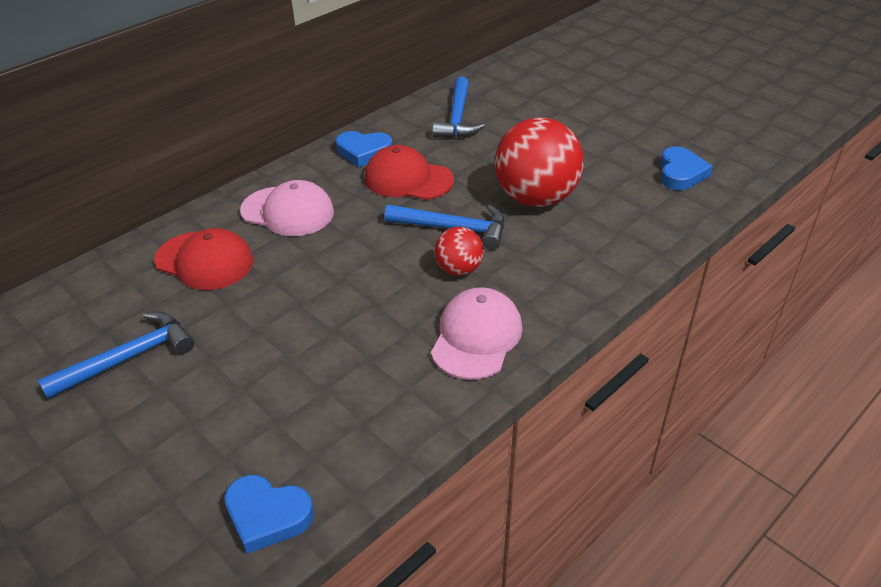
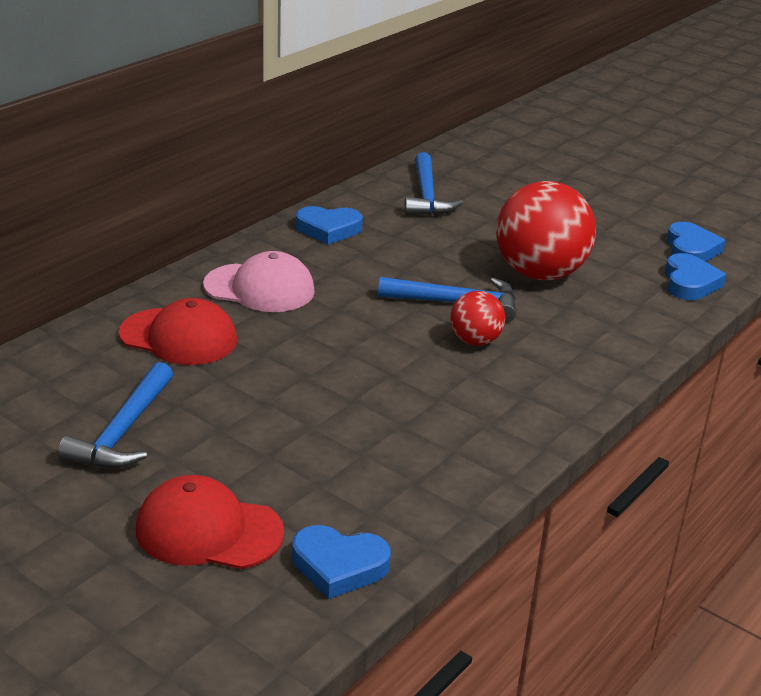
camera: 10 degrees left, 10 degrees down
blue hammer [38,312,194,399] -> blue hammer turned 150 degrees clockwise [58,362,173,468]
red cap [365,145,454,200] -> red cap moved to [136,475,284,569]
pink cap [431,287,523,380] -> none
none -> blue heart [665,253,726,300]

